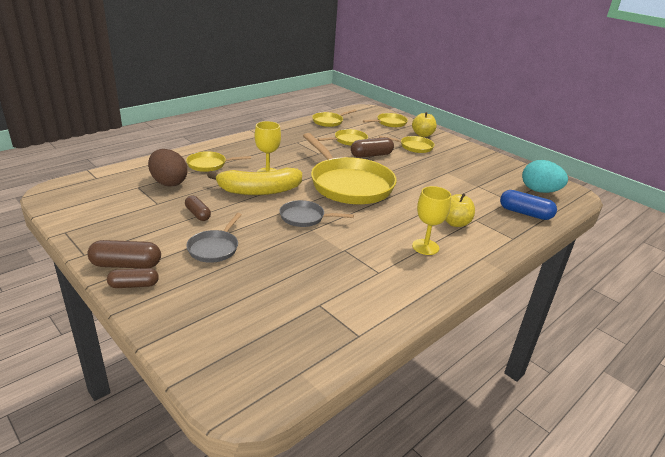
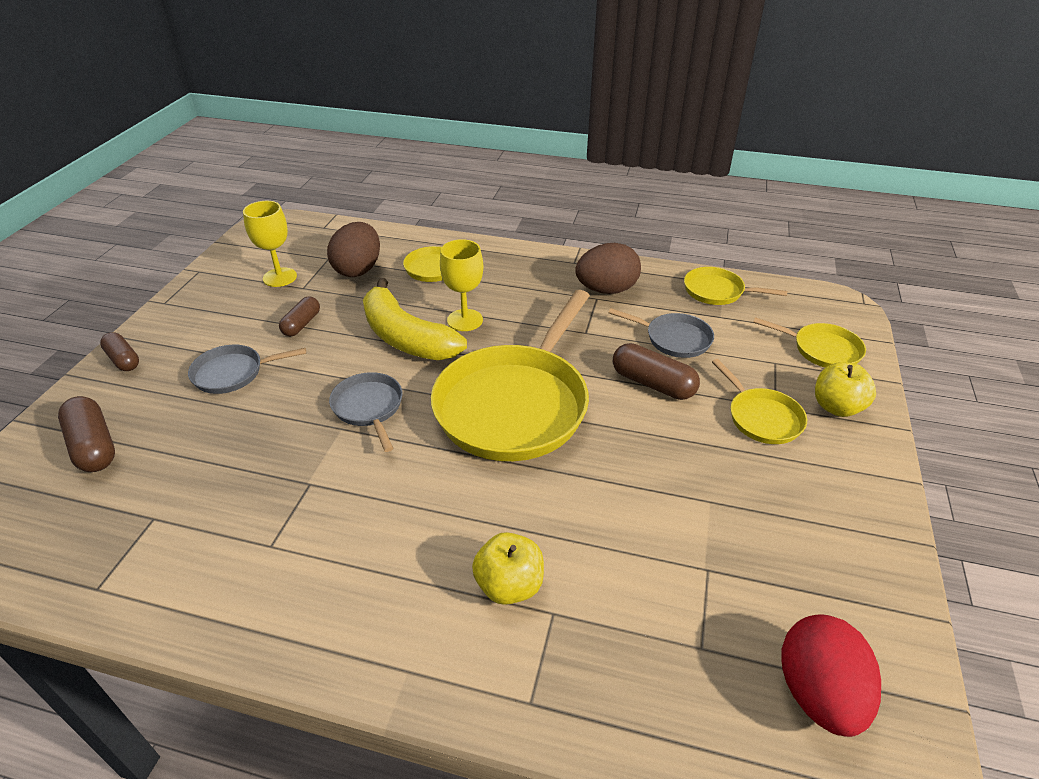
camera: 60 degrees right, 10 degrees up
brown capsule [87,240,161,268] -> brown capsule moved to [58,396,115,472]
yellow pan [318,129,368,146] -> grey pan [608,308,714,358]
yellow goblet [412,186,451,255] -> yellow goblet moved to [243,201,297,287]
blue capsule [500,190,557,220] -> none
turquoise egg [522,160,568,193] -> red egg [781,614,881,737]
none -> brown egg [575,243,641,294]

